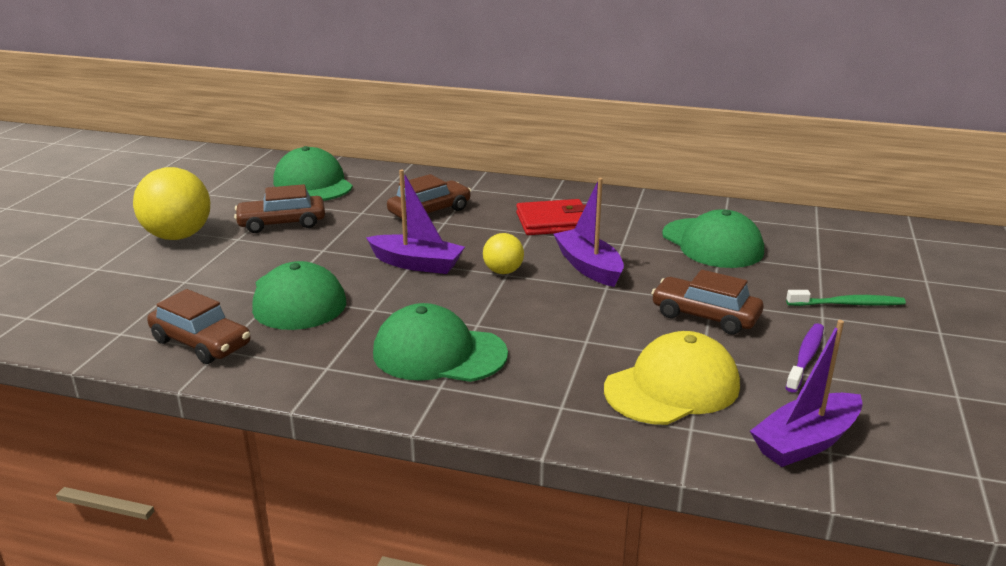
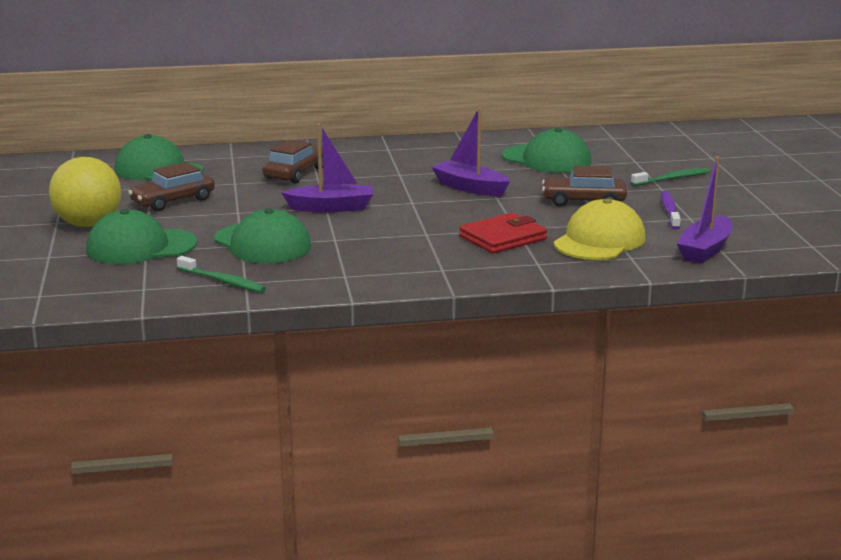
camera: 25 degrees left, 5 degrees down
brown car [147,289,251,364] -> green toothbrush [177,256,266,293]
green cap [373,303,508,382] -> green cap moved to [86,209,198,264]
yellow ball [483,233,524,274] -> none
red wallet [516,199,586,235] -> red wallet moved to [459,213,547,254]

